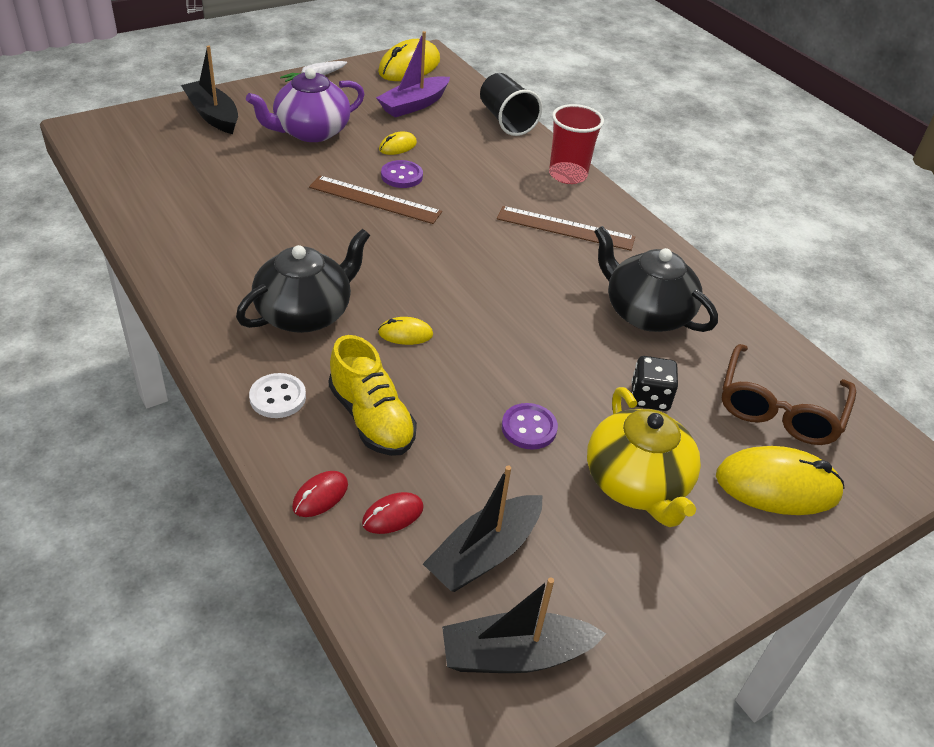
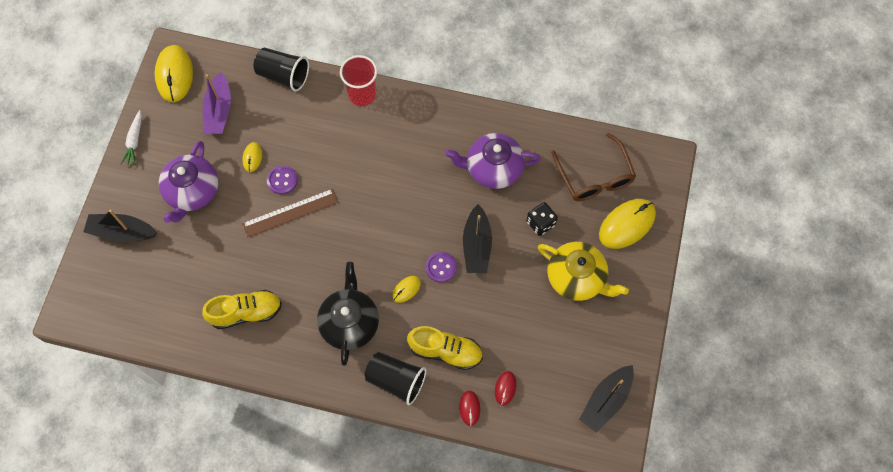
camera: 40 degrees left, 25 degrees up
white button [249,373,306,418] -> black cup [364,352,426,405]
black boat [423,465,543,592] -> black boat moved to [463,204,492,273]
brown ruler [497,206,635,251] -> none
purple button [502,403,558,450] -> purple button moved to [425,252,457,283]
black teapot [594,226,718,332] -> purple teapot [445,133,541,189]
none -> yellow shoe [202,290,282,329]

